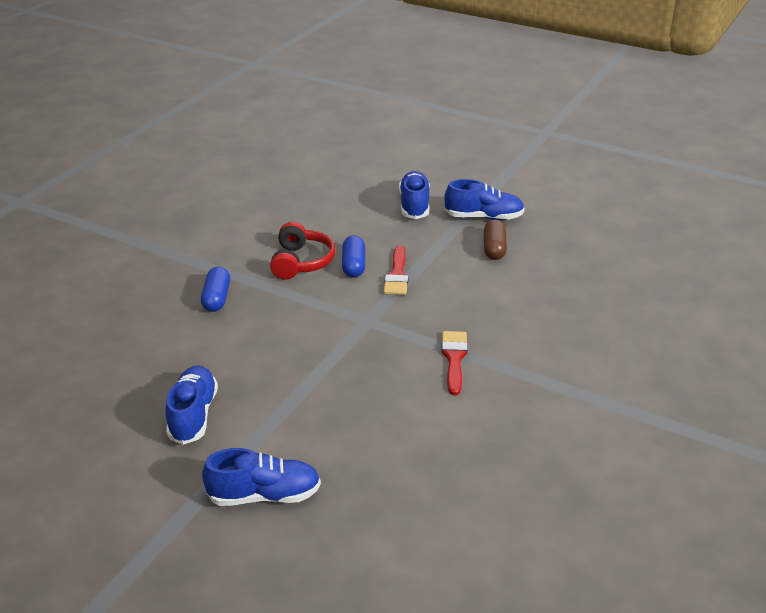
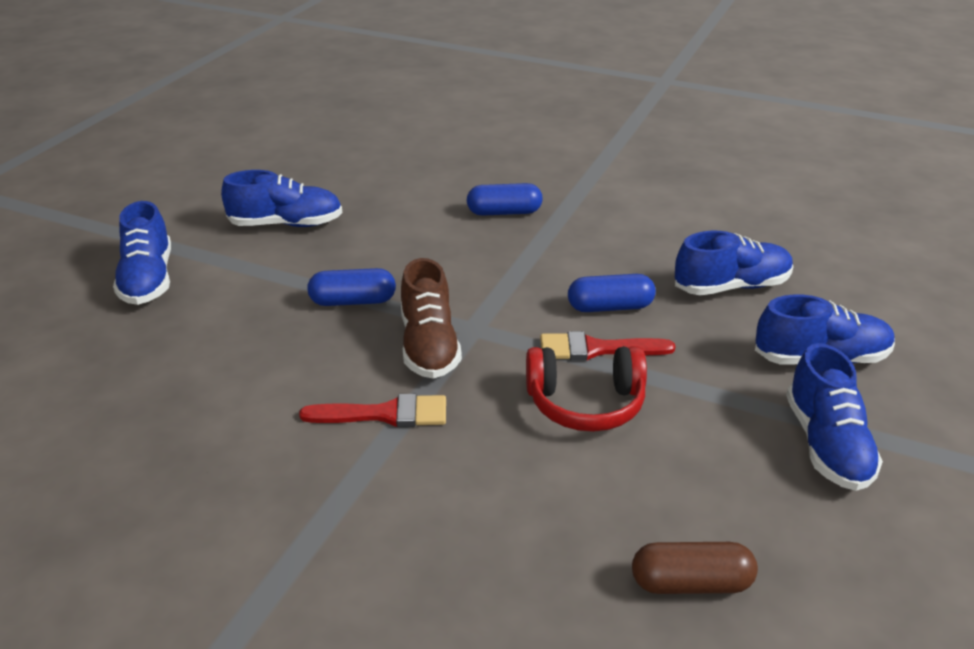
camera: 85 degrees right, 0 degrees up
red headphones [270,222,335,280] -> red headphones moved to [526,346,647,432]
brown capsule [484,219,507,260] -> brown capsule moved to [632,542,758,594]
none -> blue capsule [307,268,396,306]
none -> brown shoe [401,258,462,379]
none -> blue shoe [675,231,793,295]

